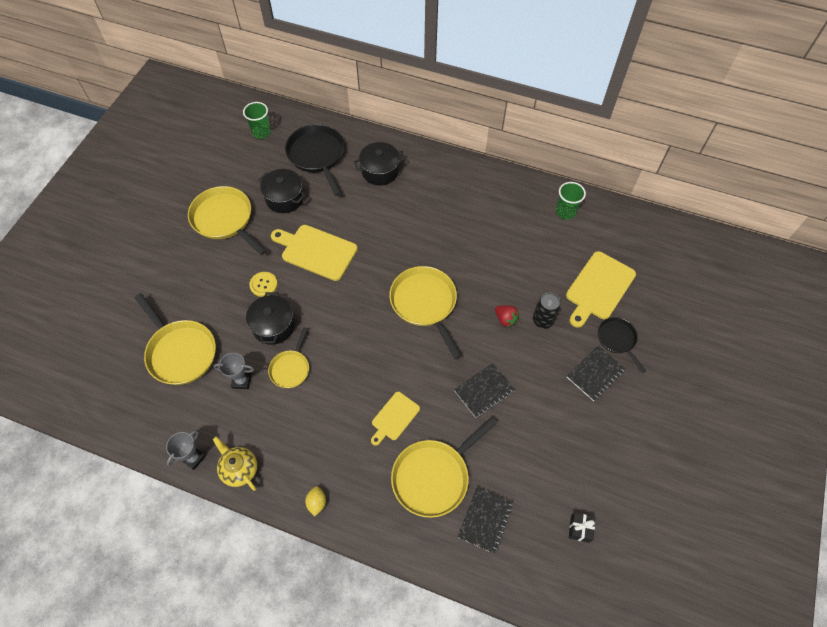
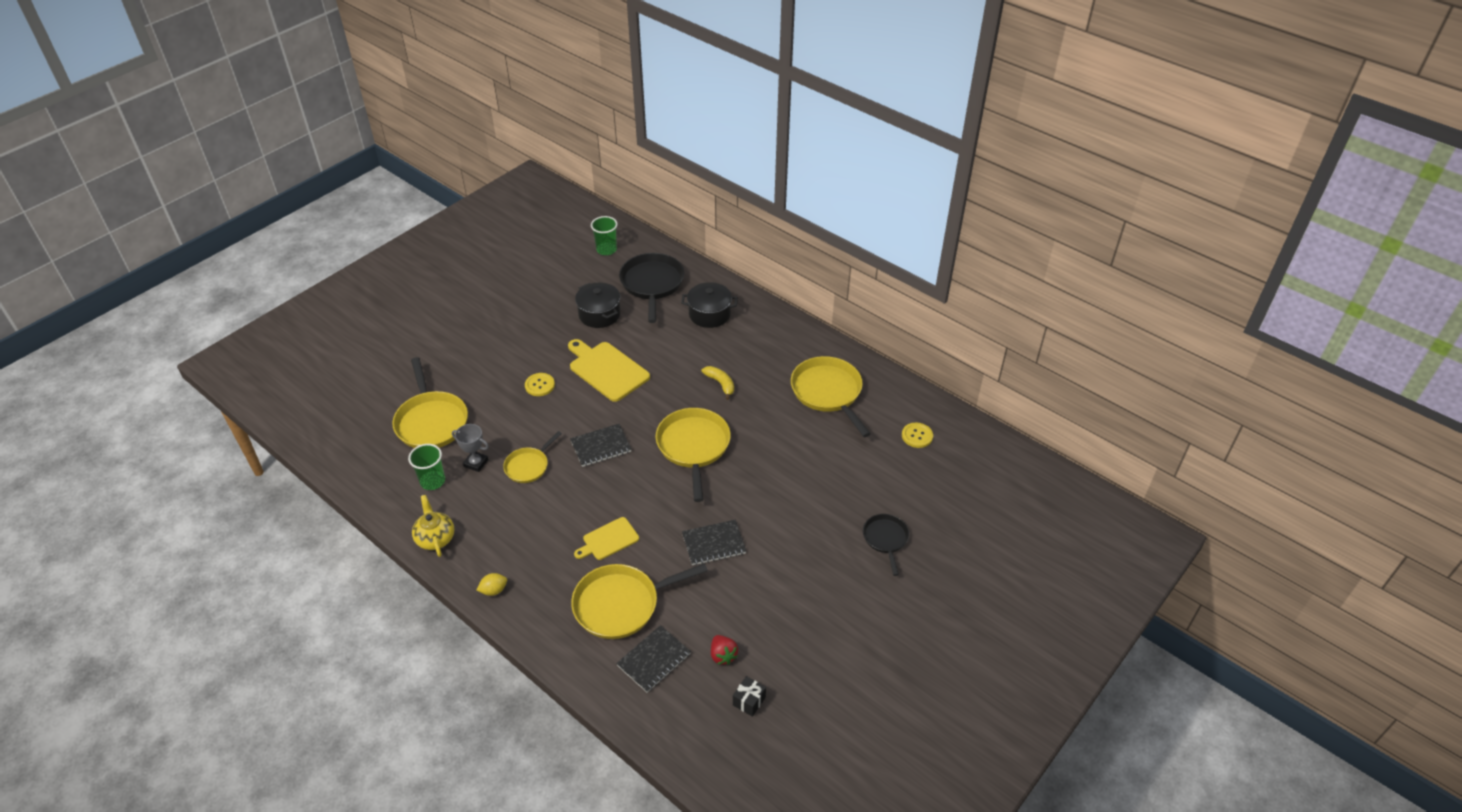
camera: 20 degrees right, 15 degrees down
grey trophy [166,430,206,470] -> none
yellow pan [188,186,267,255] -> yellow pan moved to [791,356,871,437]
black pot [246,292,295,345] -> none
yellow lemon [305,486,326,517] -> yellow lemon turned 45 degrees clockwise [477,573,507,596]
red strawberry [495,305,519,327] -> red strawberry moved to [711,635,738,665]
black can [533,292,561,329] -> none
green cup [556,182,586,220] -> green cup moved to [408,444,445,490]
yellow cutting board [566,251,636,328] -> none
black notebook [567,346,626,401] -> black notebook moved to [570,424,632,467]
none -> yellow banana [701,366,734,400]
none -> yellow button [902,423,933,448]

